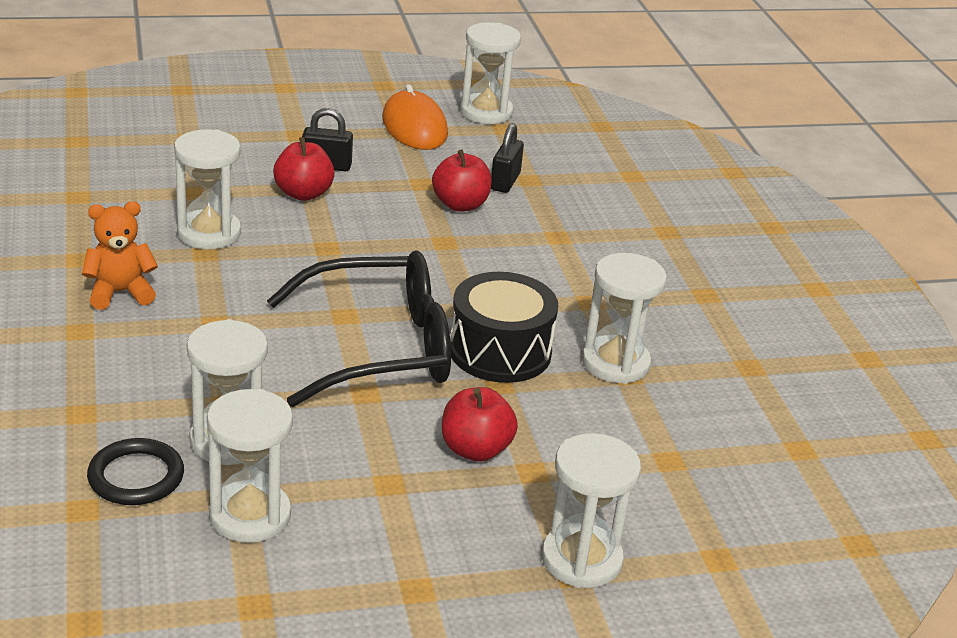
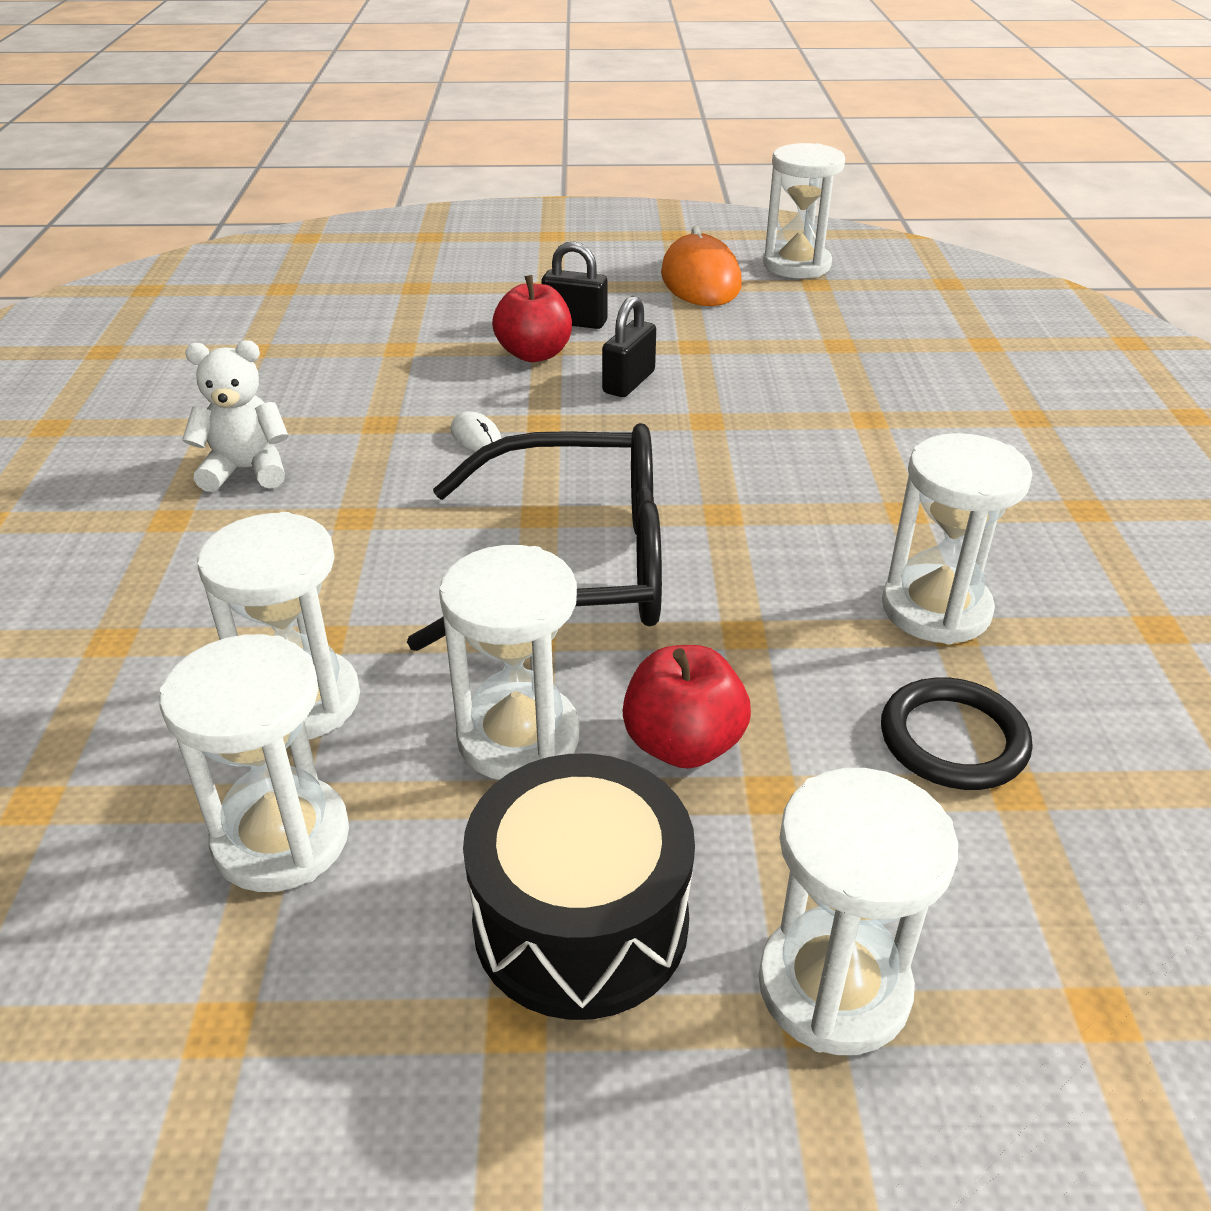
camera: 15 degrees right, 5 degrees up
orange teddy bear [82,201,158,310] -> white teddy bear [182,340,289,492]
black ring [87,438,184,505] -> black ring moved to [881,677,1033,790]
white hourglass [174,130,241,249] -> white hourglass moved to [439,545,580,780]
red apple [432,149,492,212] -> none
black drum [450,272,558,383] -> black drum moved to [463,754,695,1020]
black padlock [491,123,524,193] -> black padlock moved to [602,296,656,397]
none -> white mouse [451,411,501,451]

